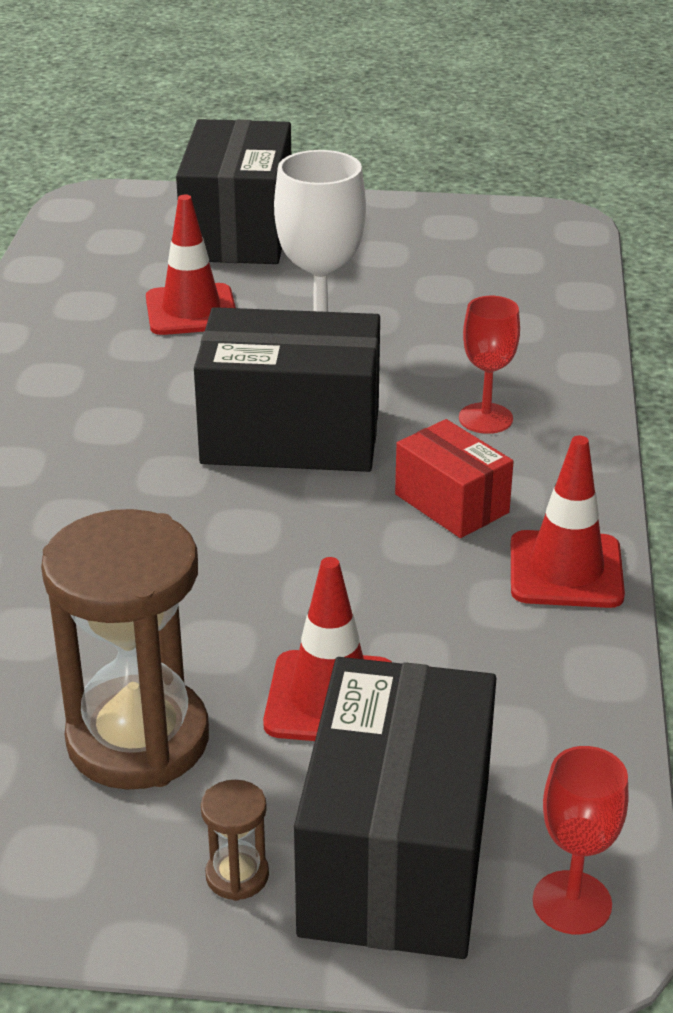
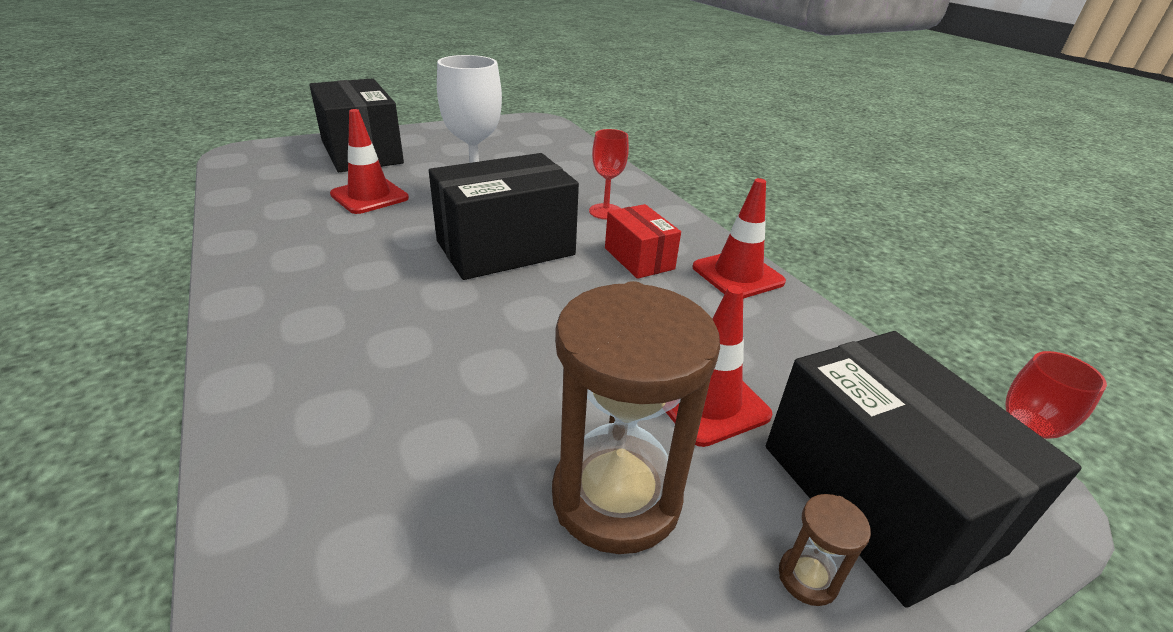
camera: 35 degrees left, 0 degrees up
red box [395,419,514,538] -> red box turned 45 degrees clockwise [605,204,681,279]

